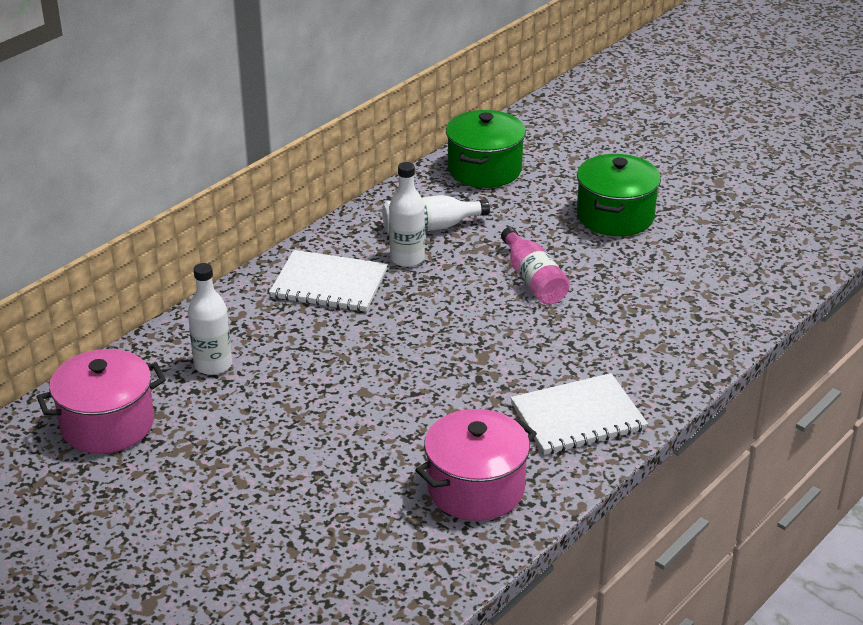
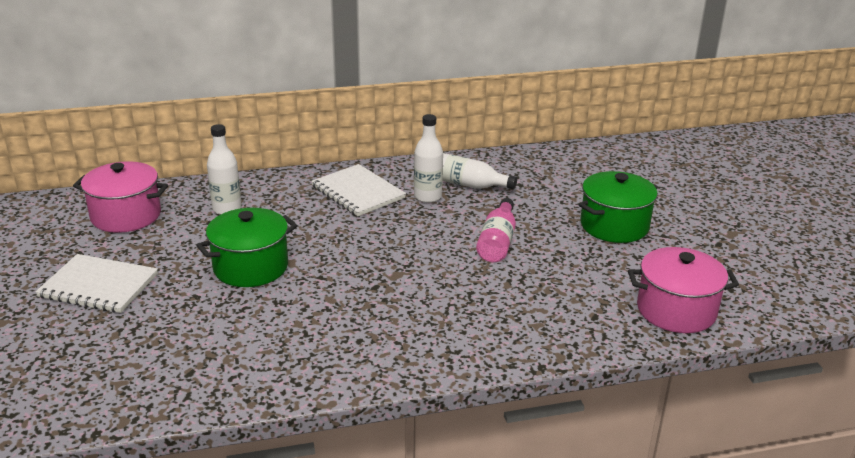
camera: 35 degrees right, 5 degrees down
pink pot [415,409,537,521] -> pink pot moved to [628,247,739,333]
green pot [446,110,526,188] -> green pot moved to [196,208,297,287]
white notebook [511,373,648,455] -> white notebook moved to [35,254,158,313]

